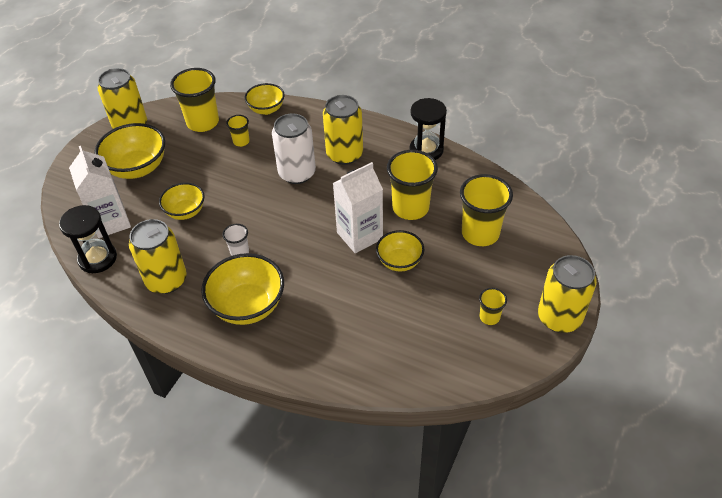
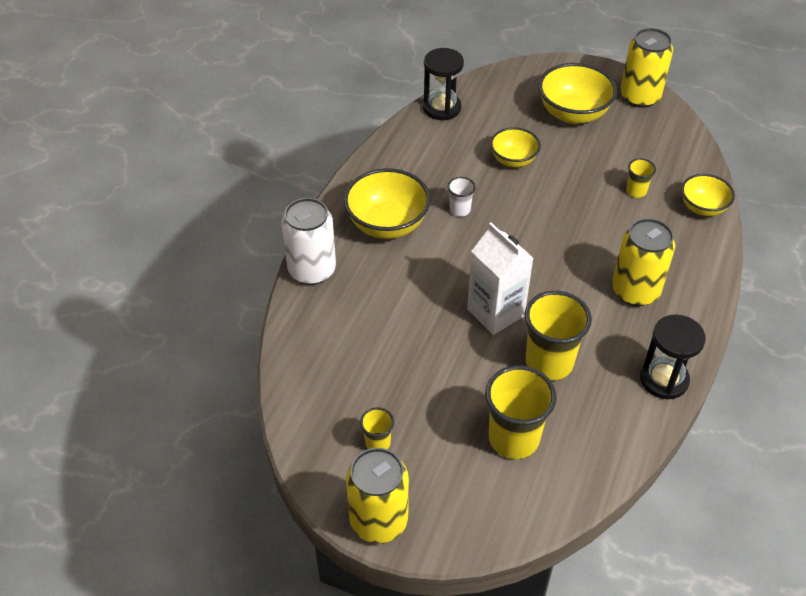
camera: 85 degrees right, 0 degrees up
white carton [69,146,131,238] -> none
yellow can [129,219,187,294] -> none
yellow cup [170,68,219,132] -> none
white can [272,113,316,184] -> white can moved to [282,198,336,285]
yellow bowl [376,230,425,272] -> none

